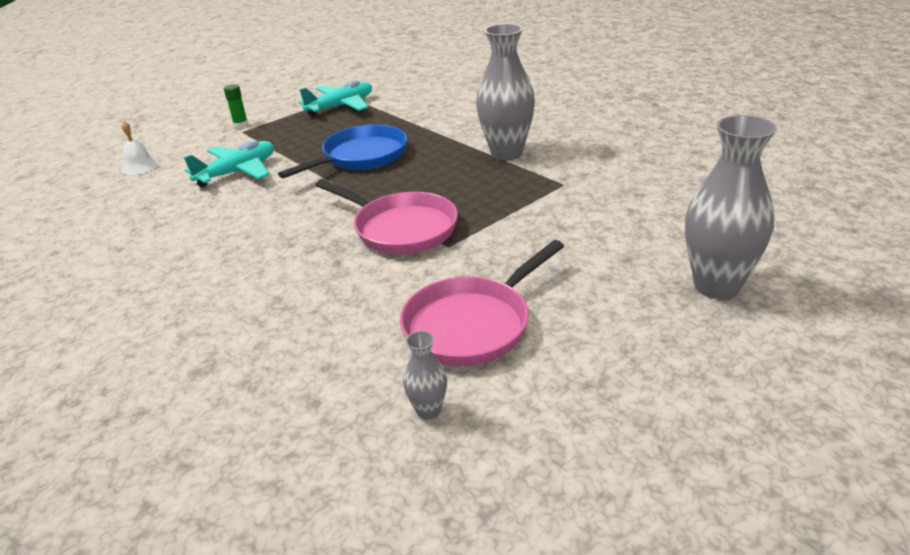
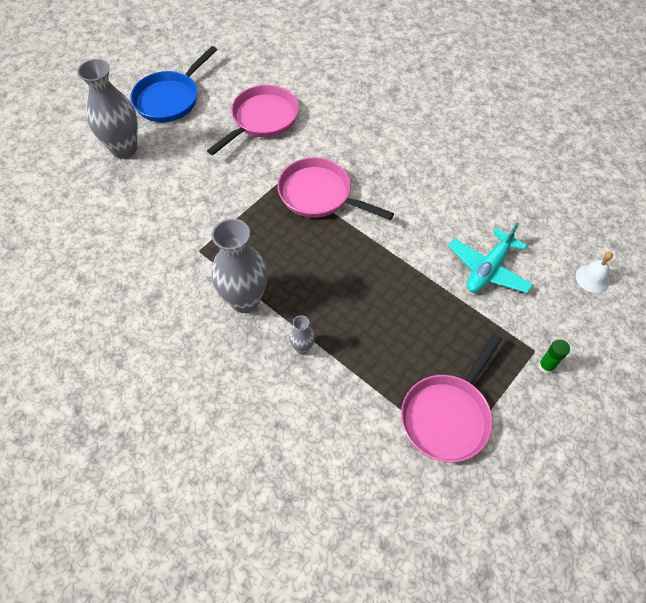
camera: 170 degrees right, 25 degrees up
blue pan [278,125,407,178] -> blue pan moved to [130,46,217,122]
turquoise plane [298,80,372,117] -> pink pan [401,333,502,462]
grey vase [403,331,447,420] -> grey vase moved to [289,315,315,354]

